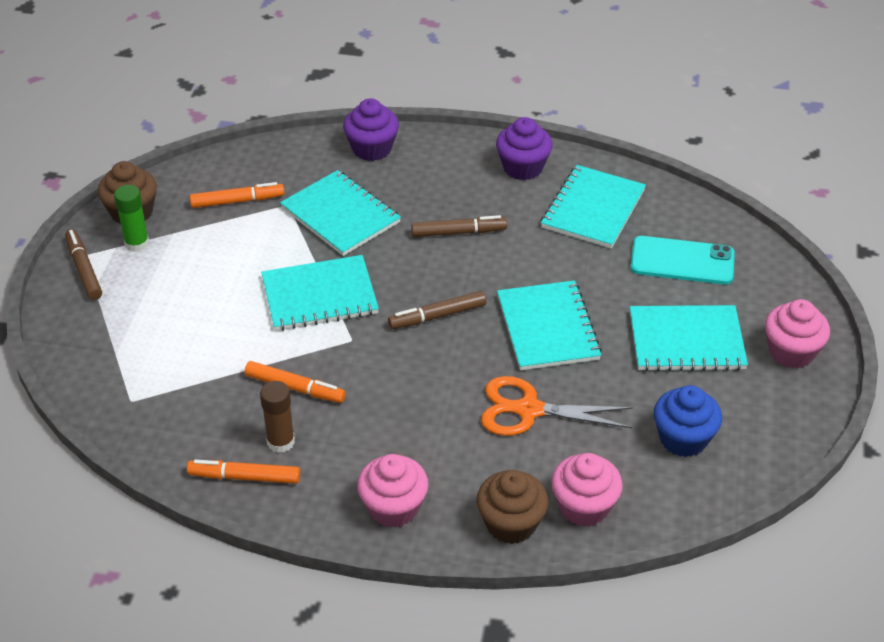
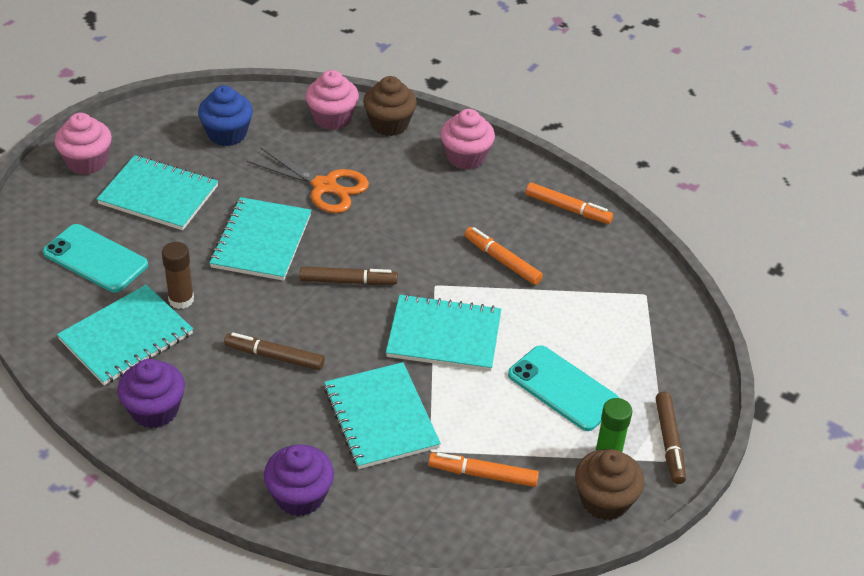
camera: 160 degrees left, 0 degrees up
brown glue stick [260,381,295,453] -> brown glue stick moved to [162,242,194,309]
none -> turquoise phone [508,345,619,431]

